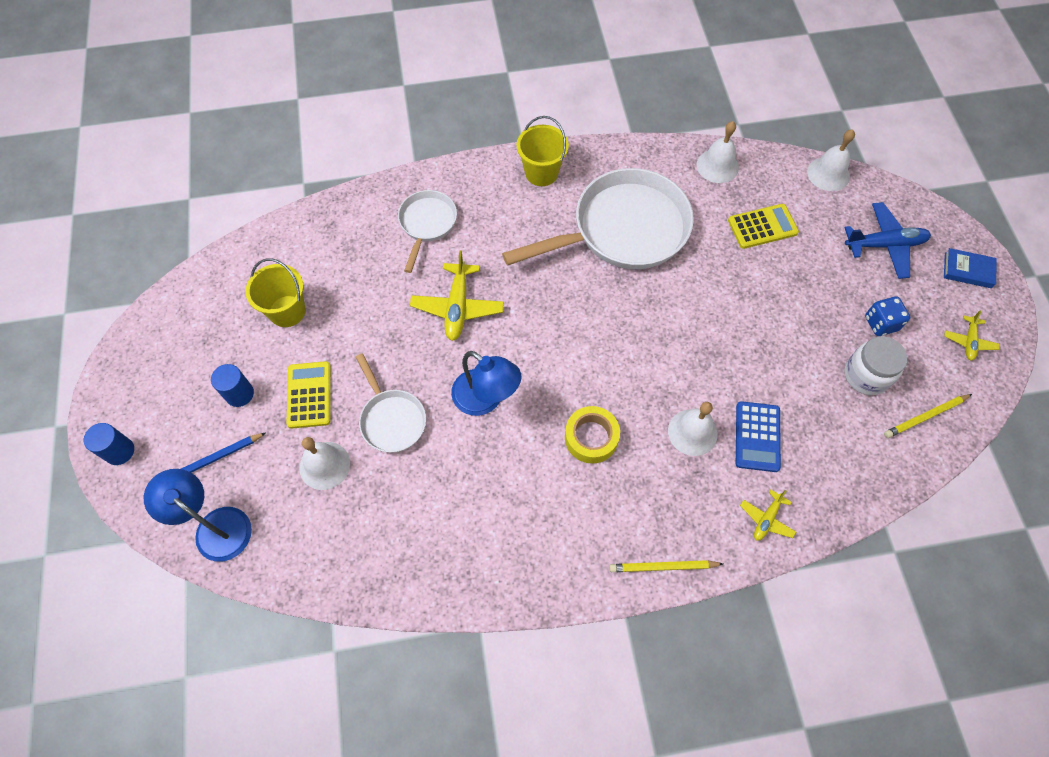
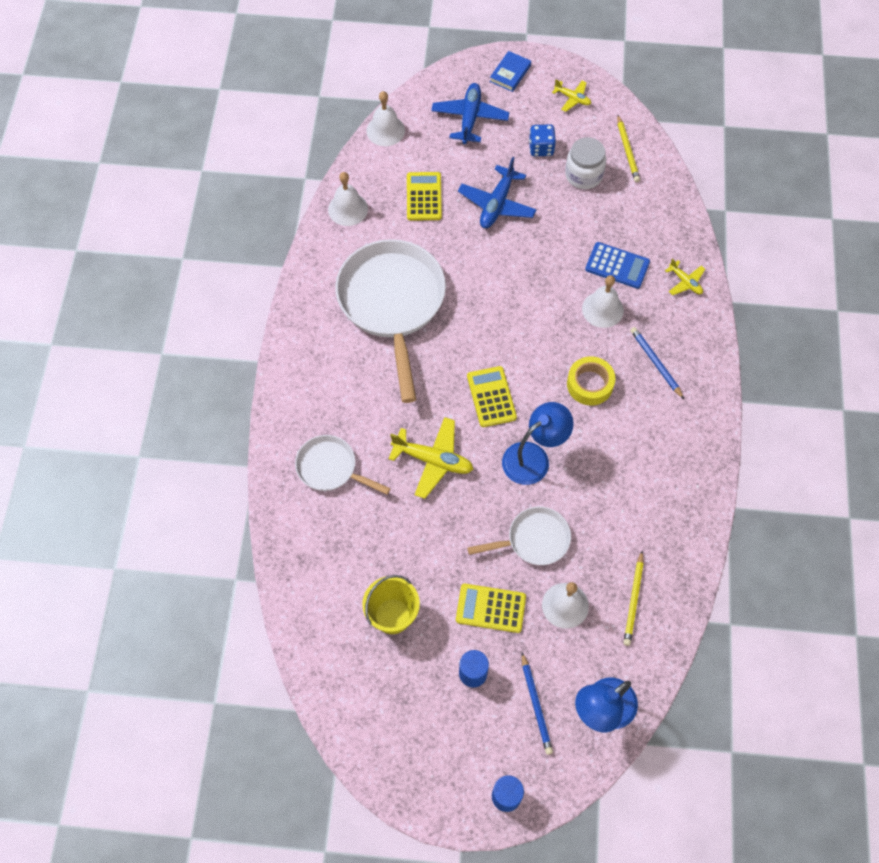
camera: 75 degrees left, 0 degrees up
yellow bucket [517,116,569,186] -> none
yellow pencil [609,560,723,572] -> yellow pencil moved to [624,551,644,646]
none -> blue plane [458,157,537,228]
none -> yellow calculator [467,366,517,427]
none -> blue pencil [630,327,684,399]

